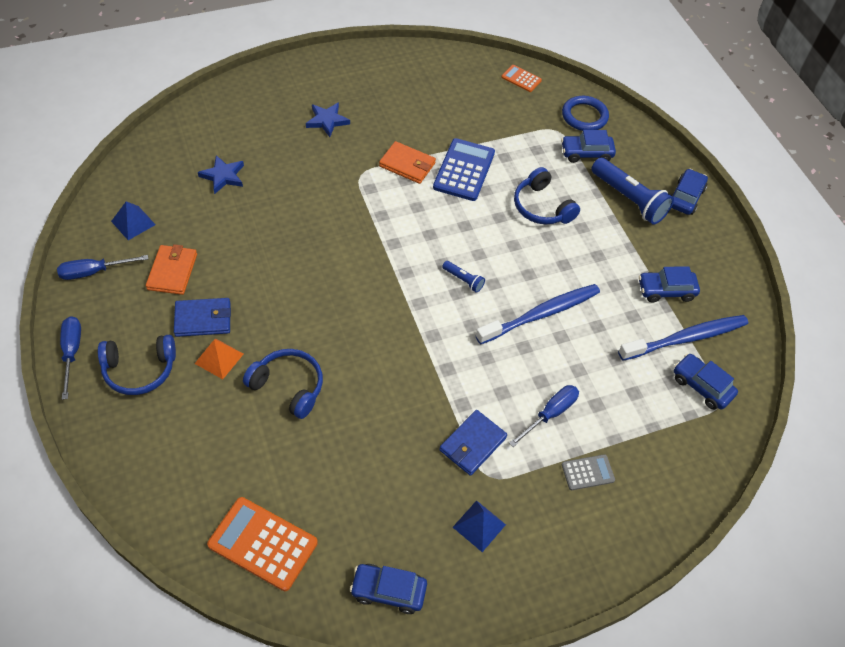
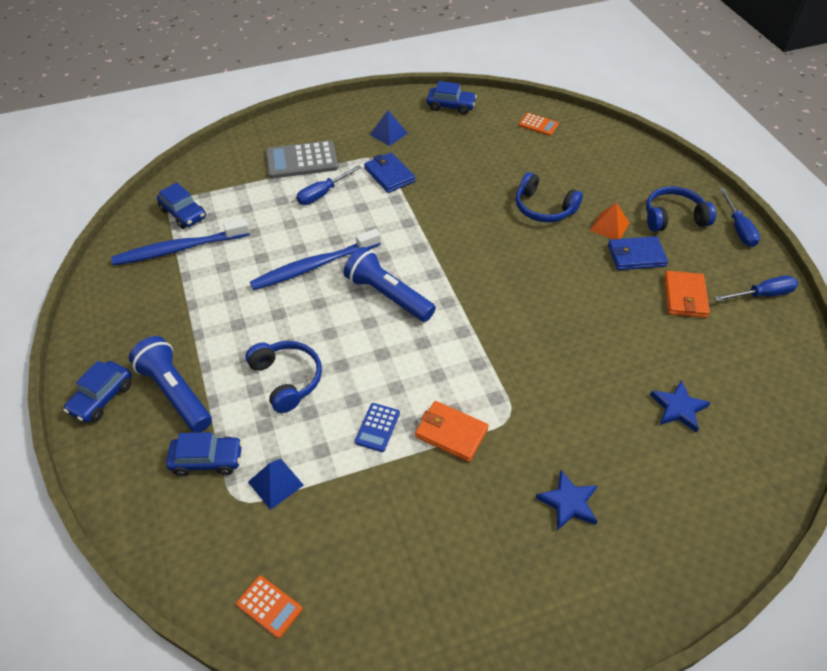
camera: 175 degrees left, 5 degrees down
blue pyramid [111,201,156,240] -> blue pyramid moved to [248,459,304,510]
orange calculator [207,497,318,591] -> orange calculator [519,113,559,136], size x0.54
blue calculator [433,138,495,201] -> blue calculator [355,403,400,452], size x0.54
blue wallet [439,410,507,476] -> blue wallet turned 75 degrees counterclockwise [364,152,415,193]
blue flashlight [442,261,485,293] -> blue flashlight [343,247,436,322], size x2.10
blue ring [562,96,609,131] -> none
grey calculator [562,454,615,490] -> grey calculator [266,140,338,179], size x1.86
blue car [639,266,700,303] -> none

